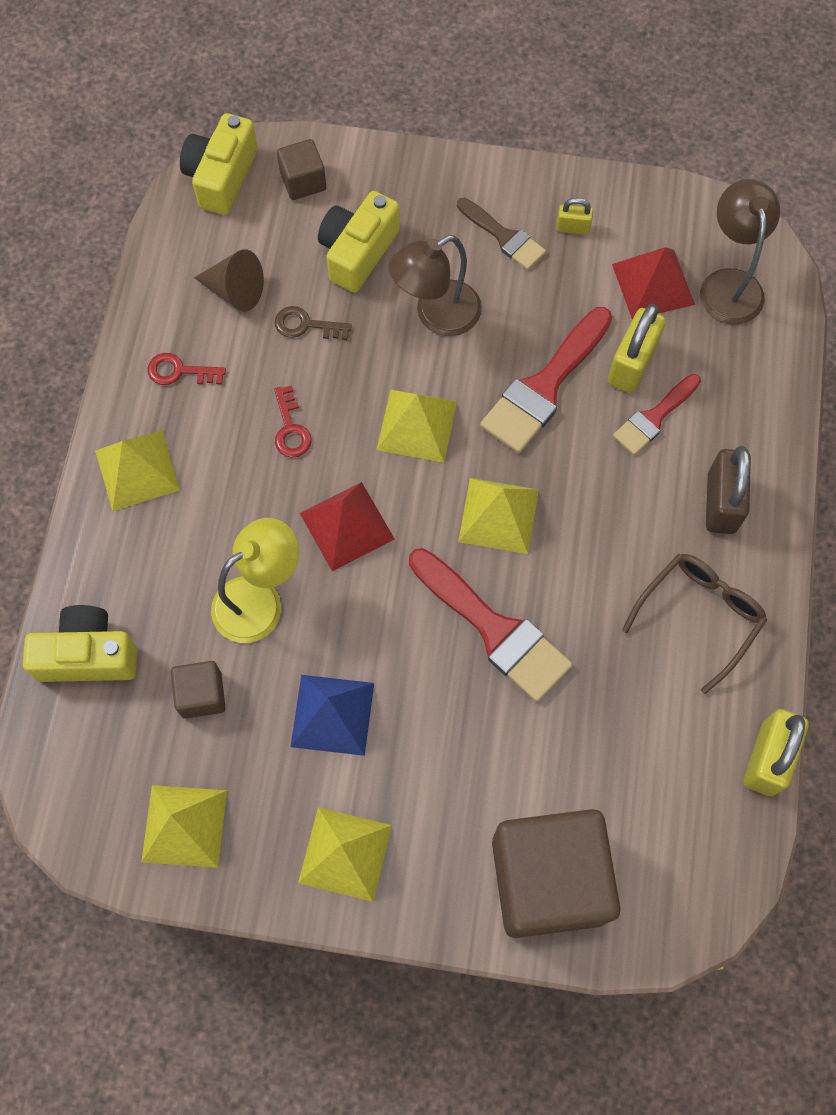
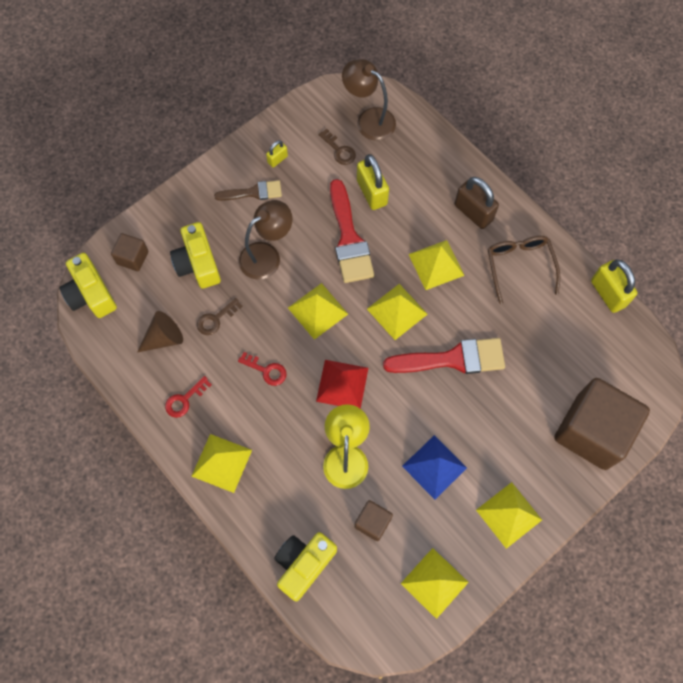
camera: 50 degrees left, 0 degrees up
brown lamp [389,235,482,336] -> brown lamp turned 135 degrees counterclockwise [239,200,293,279]
red pyramid [612,247,695,319] -> brown key [318,129,356,165]
red brush [613,374,701,455] -> none
none -> yellow pyramid [409,240,465,290]

